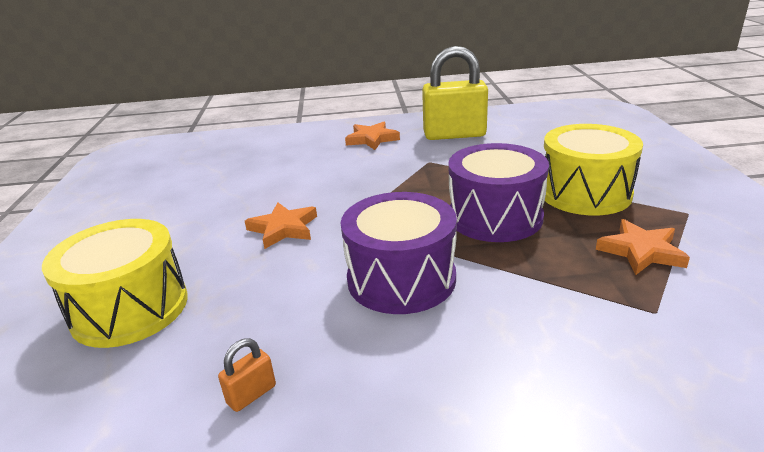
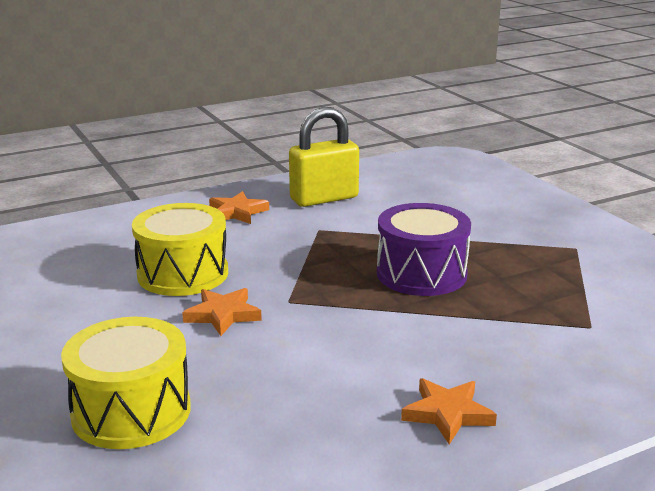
camera: 25 degrees left, 5 degrees down
orange padlock [218,338,276,412] -> none
purple drum [341,192,457,314] -> none
yellow drum [544,124,643,215] -> yellow drum moved to [132,203,228,296]
orange star [596,219,690,275] -> orange star moved to [401,378,497,445]

